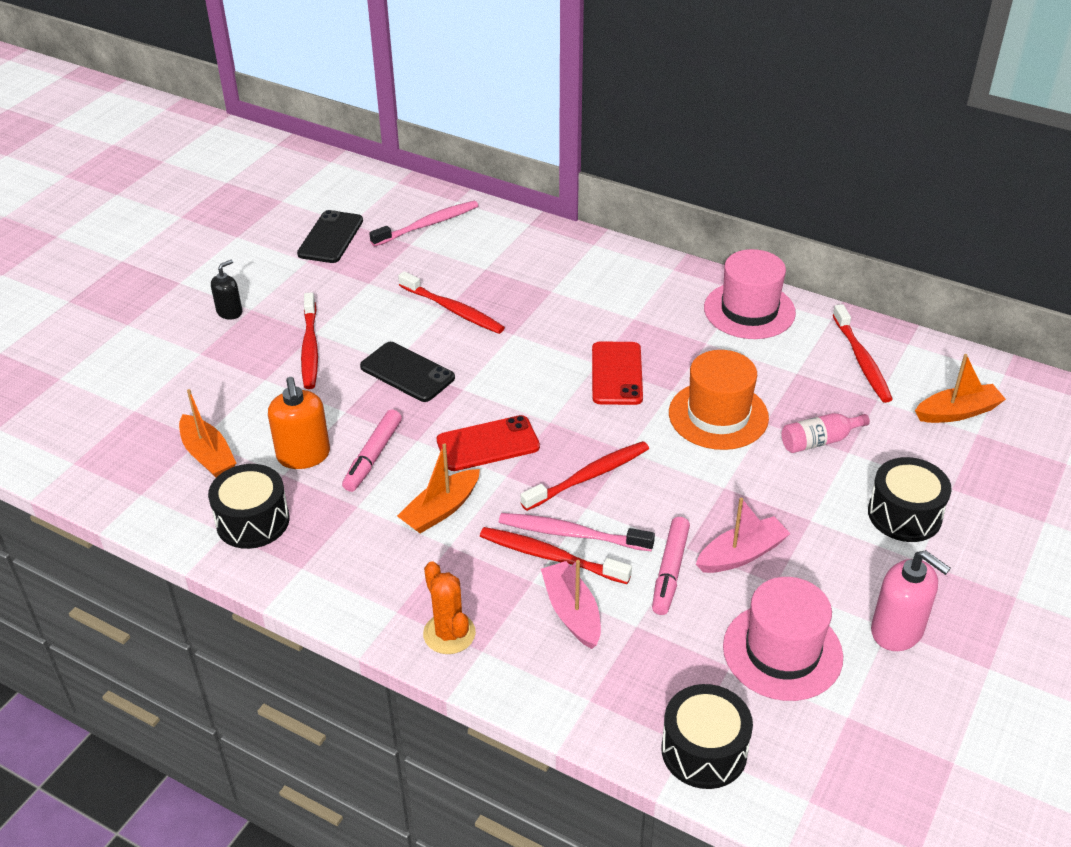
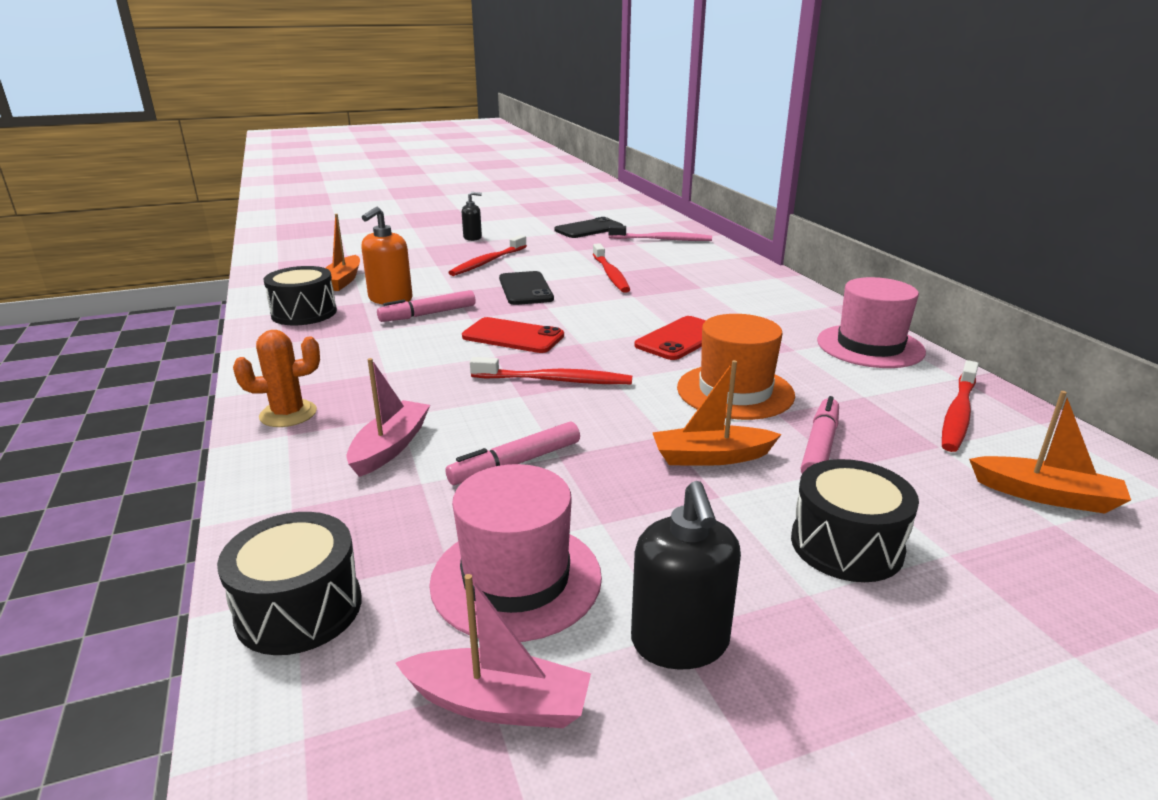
camera: 40 degrees right, 15 degrees down
orange boat [397,443,480,533] -> orange boat moved to [652,360,782,466]
orange cactus [423,561,476,654] -> orange cactus turned 60 degrees clockwise [233,330,320,427]
red toothbrush [480,527,632,584] -> none
pink toothbrush [499,513,655,551] -> none
pink boat [696,498,791,573] -> pink boat moved to [395,574,591,728]
pink bottle [782,413,870,453] -> pink marker [801,396,839,474]
pink soap dispenser [871,550,951,651] -> black soap dispenser [631,481,741,669]

